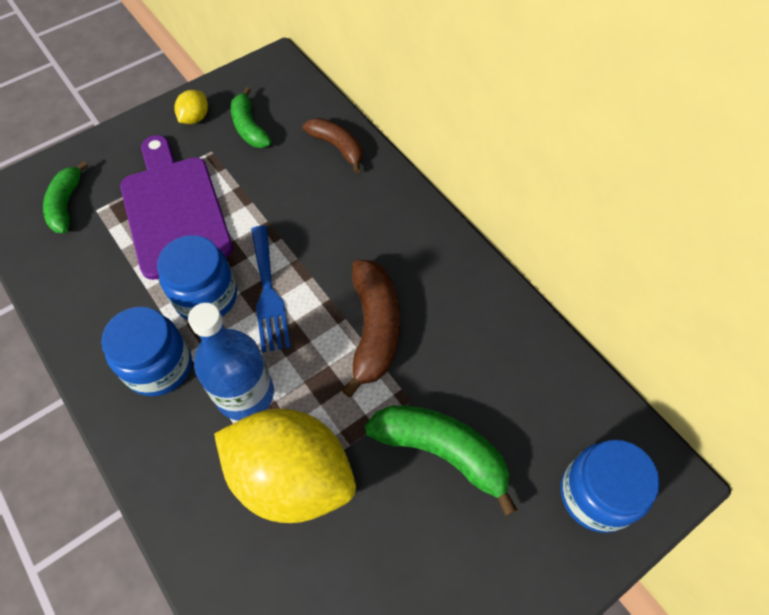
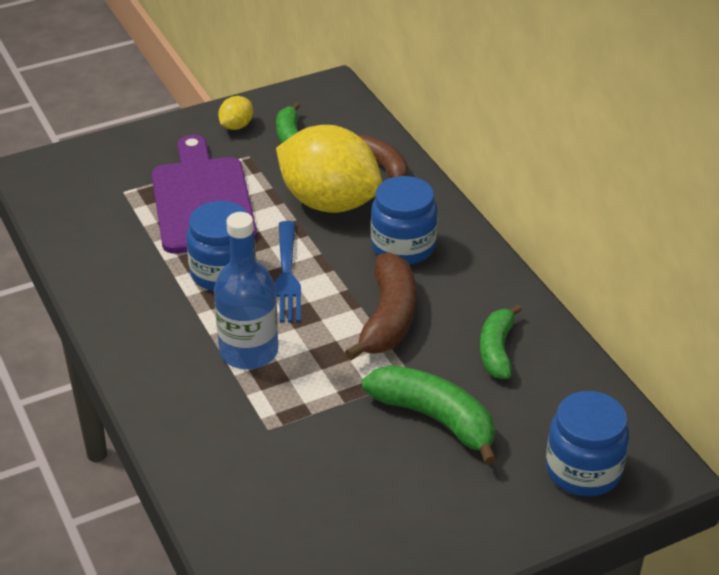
camera: 10 degrees right, 20 degrees down
green banana [43,161,88,233] -> green banana moved to [480,305,522,379]
blue jar [101,307,192,396] -> blue jar moved to [371,176,438,265]
yellow lemon [214,409,356,523] -> yellow lemon moved to [276,125,382,213]

